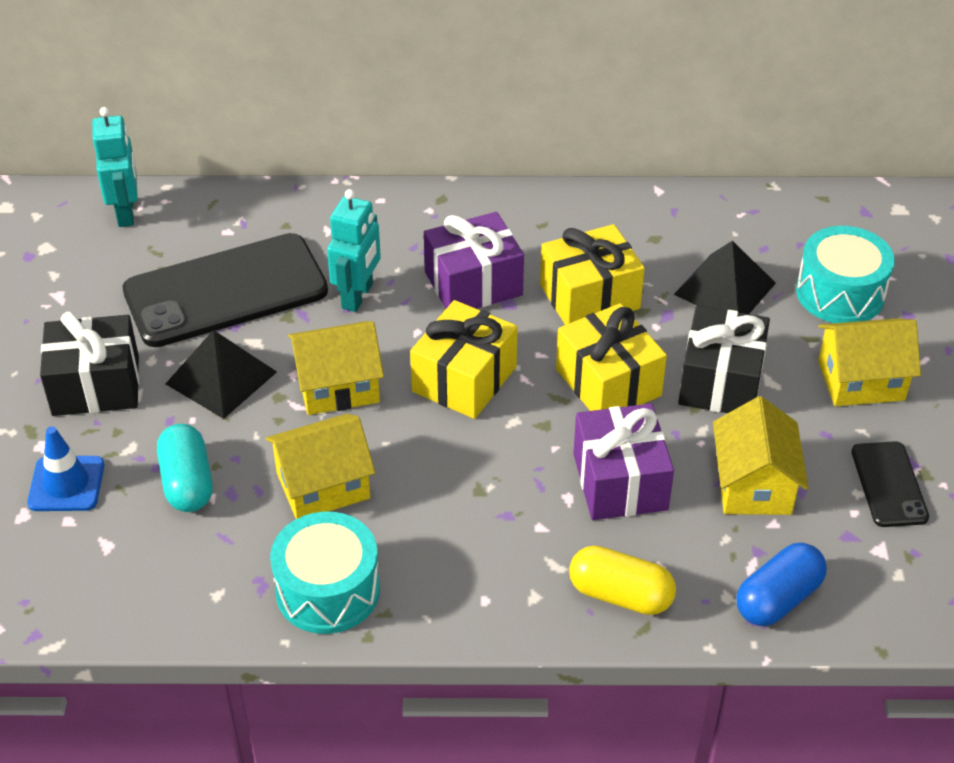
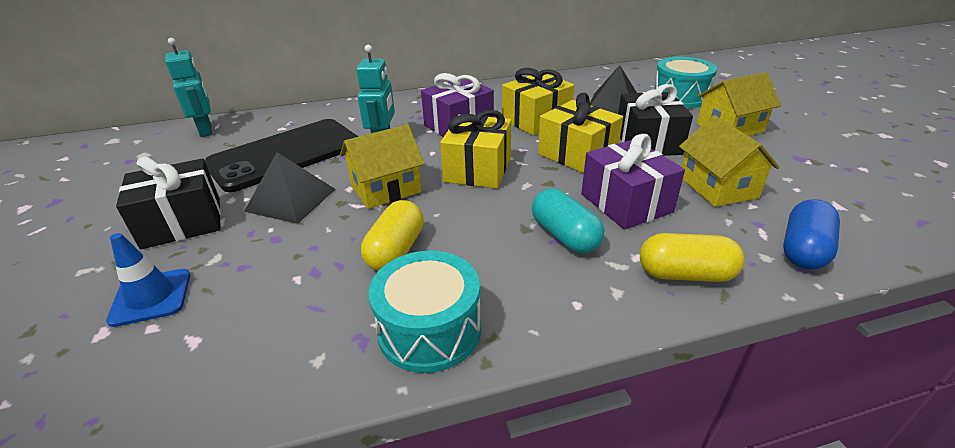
camera: 15 degrees left, 10 degrees down
turquoise capsule [157,424,213,512] -> turquoise capsule moved to [532,188,604,253]
yellow house [265,414,376,519] -> yellow capsule [361,200,424,271]
black phone [851,441,929,527] -> none

